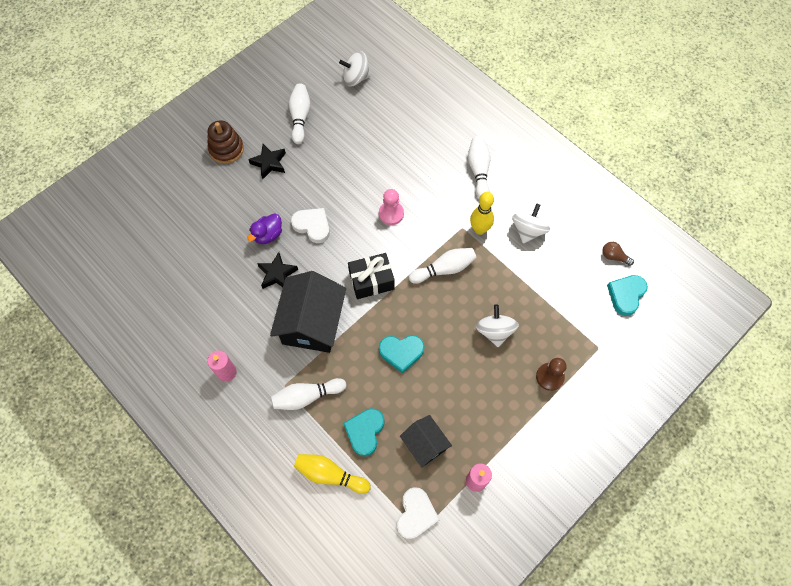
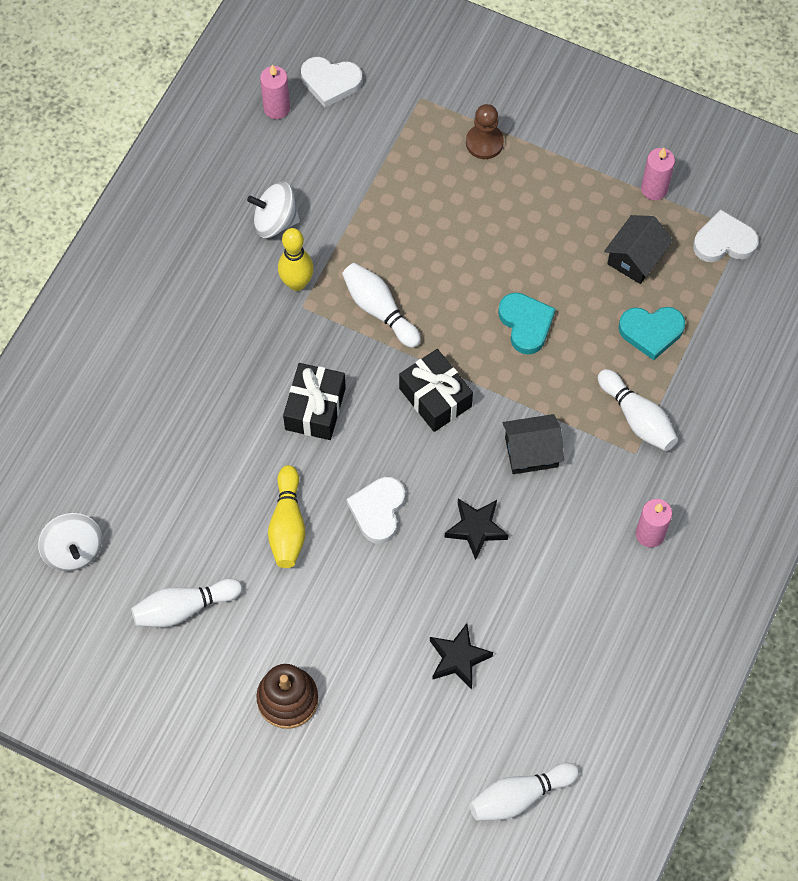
camera: 110 degrees left, 0 degrees up
purple duck [247,213,282,244] -> none
black star [248,144,286,180] -> black star moved to [430,623,493,689]
black house [270,271,346,353] -> black house [503,414,564,474], size x0.56
yellow bowling pin [294,454,371,494] -> yellow bowling pin moved to [268,465,305,568]
pink pawn [379,189,404,225] -> black gift [283,363,346,440]
white bowling pin [468,136,490,198] -> white bowling pin moved to [469,763,579,821]
white spinning top [476,304,519,347] -> none
brown light bulb [602,242,634,266] -> pink candle [260,65,290,119]
turquoise heart [607,275,648,316] -> white heart [301,57,362,107]

